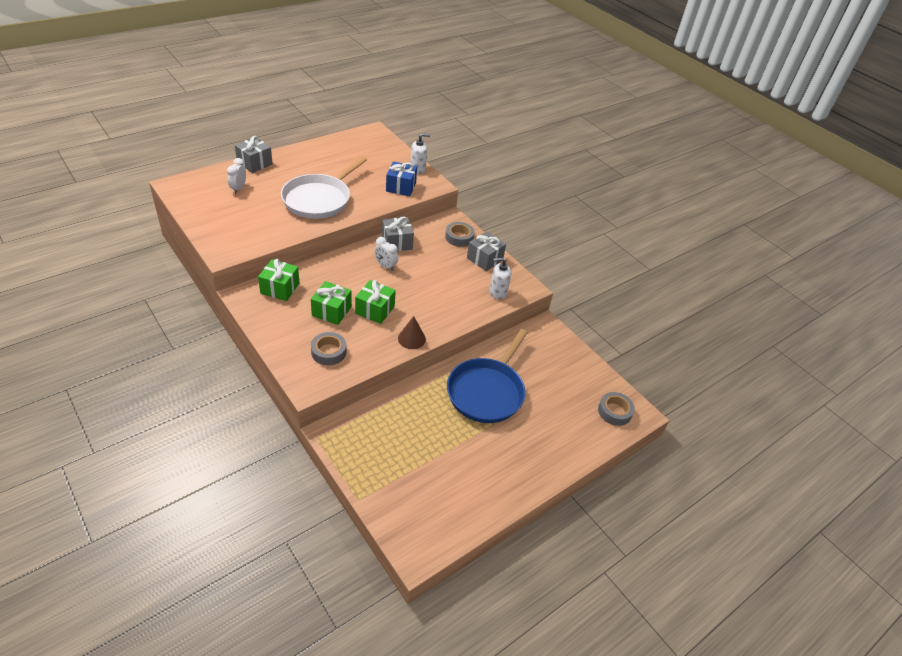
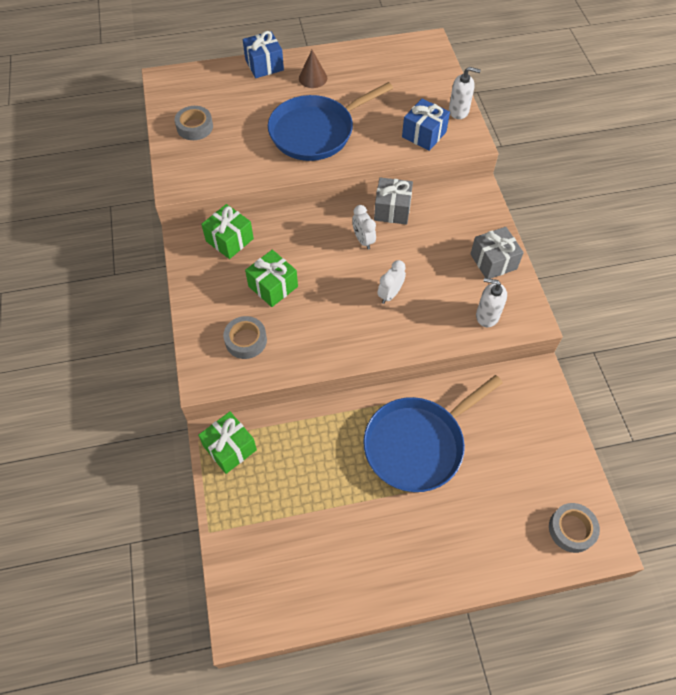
camera: 30 degrees right, 15 degrees up
white clock [227,158,246,194] -> white clock moved to [377,260,406,304]
grey gift [235,136,273,173] -> blue gift [243,31,284,78]
white pan [281,157,367,219] -> blue pan [268,82,393,161]
green gift [355,280,396,324] -> green gift moved to [198,412,257,474]
brown cone [398,316,426,349] -> brown cone moved to [299,50,327,88]
grey tape [445,222,475,247] -> grey tape moved to [175,106,213,140]

